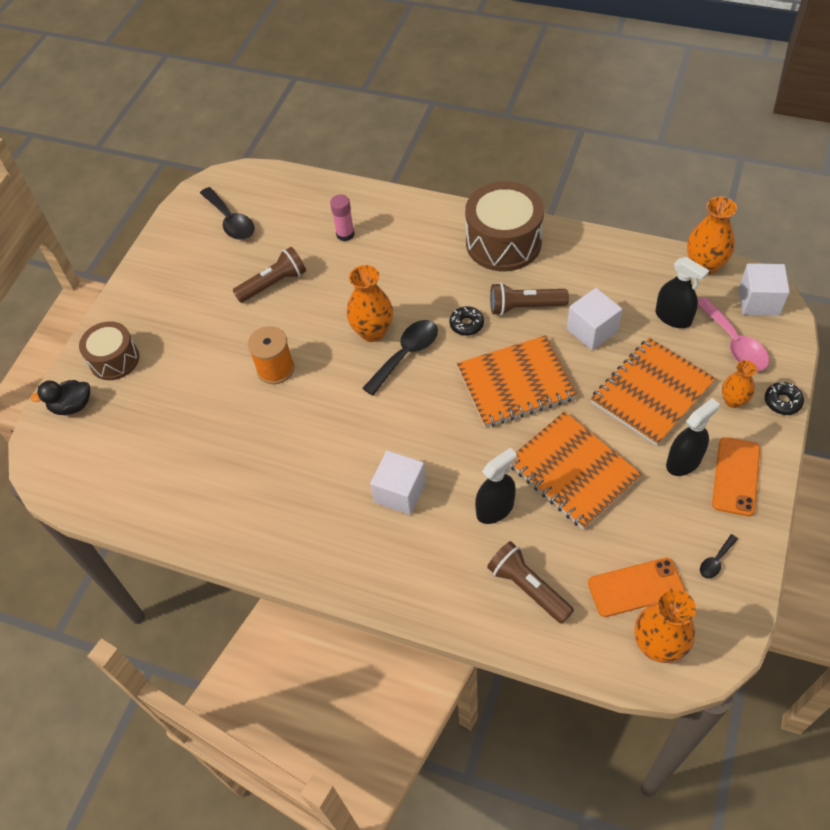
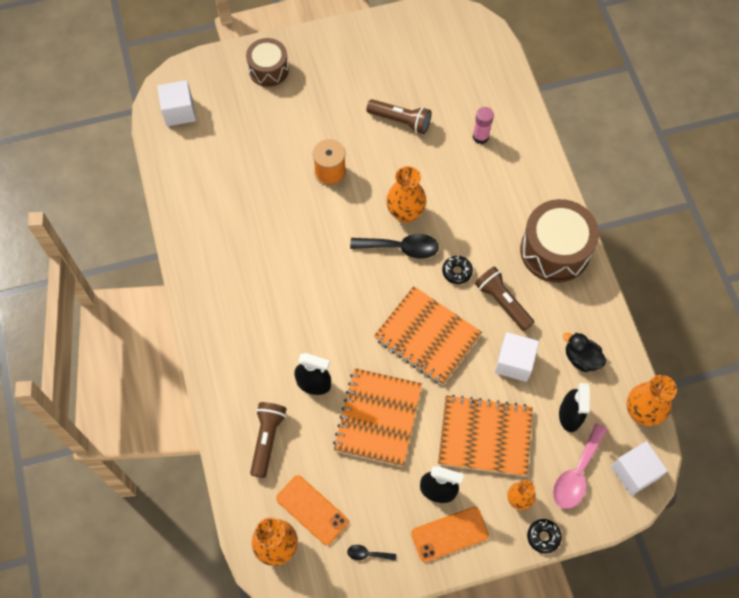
camera: 50 degrees right, 10 degrees up
black duck [31,380,90,415] -> black duck moved to [563,333,606,372]
black spoon [200,187,255,240] -> none
white cube [370,450,426,515] -> white cube moved to [157,80,196,126]

